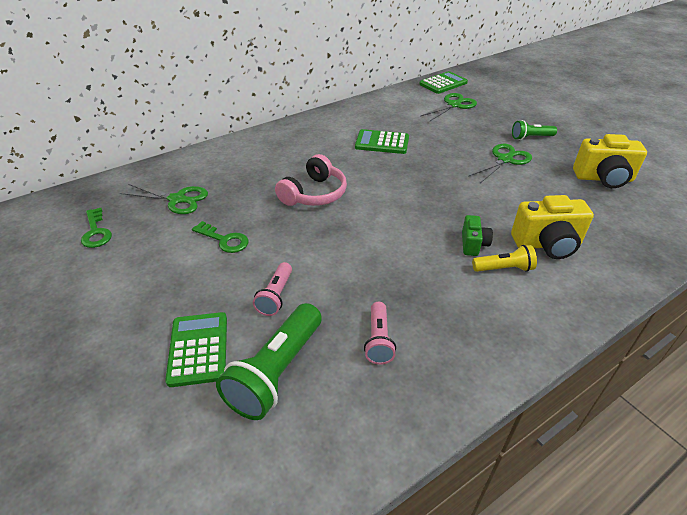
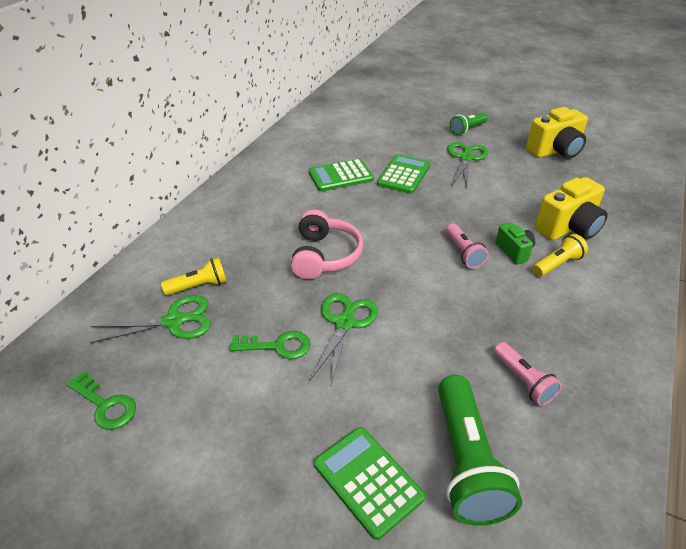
camera: 30 degrees left, 0 degrees up
pink flashlight [253,262,292,316] -> pink flashlight moved to [446,224,489,268]
green calculator [419,71,468,94] -> green calculator moved to [377,154,430,194]
green scissors [420,93,477,121] -> green scissors moved to [309,293,378,385]
none -> yellow flashlight [161,257,227,296]

